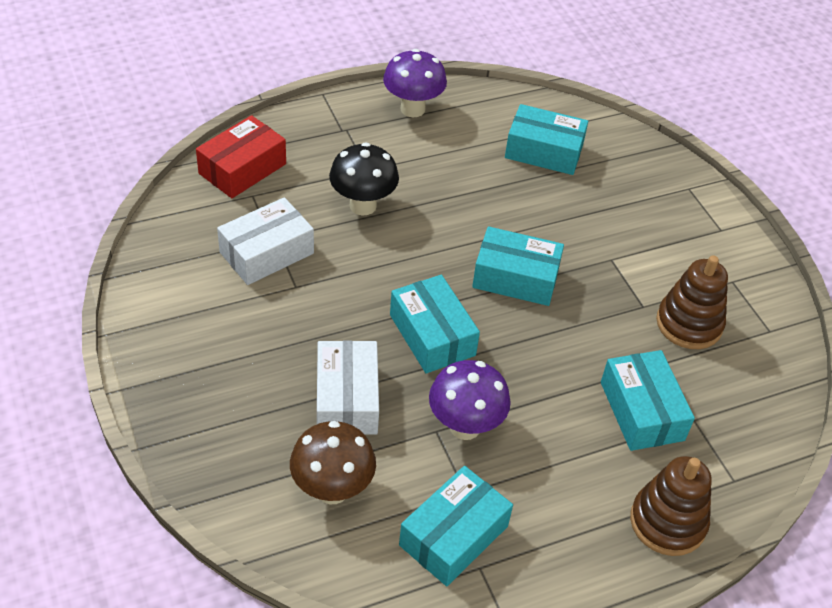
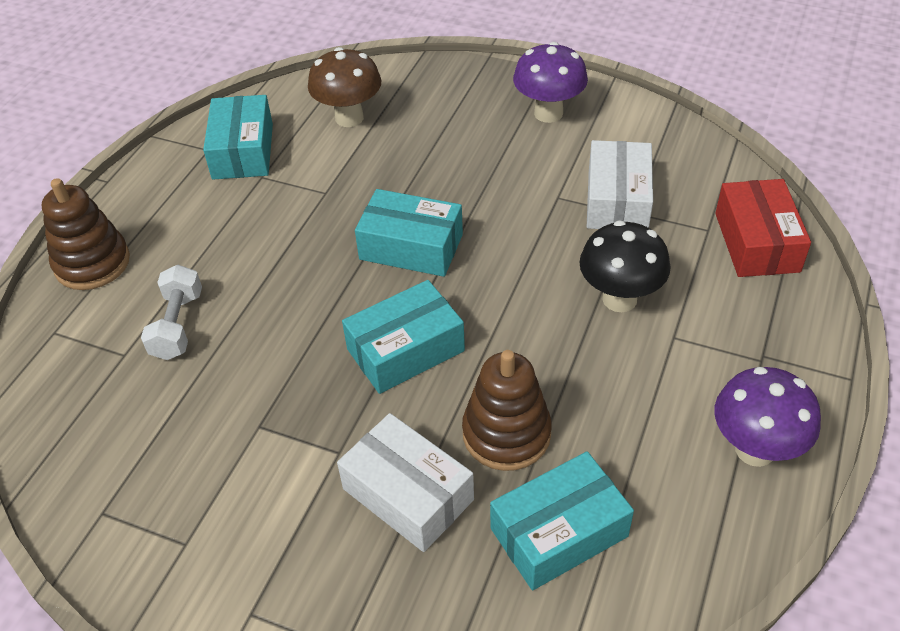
camera: 140 degrees right, 0 degrees up
white box [317,340,379,435] -> white box moved to [337,413,474,552]
purple mushroom [429,360,511,440] -> purple mushroom moved to [513,42,588,123]
turquoise box [601,350,695,451] -> white dumbbell [141,265,202,360]
brown stacking toy [656,255,728,349] -> brown stacking toy moved to [462,350,552,471]

